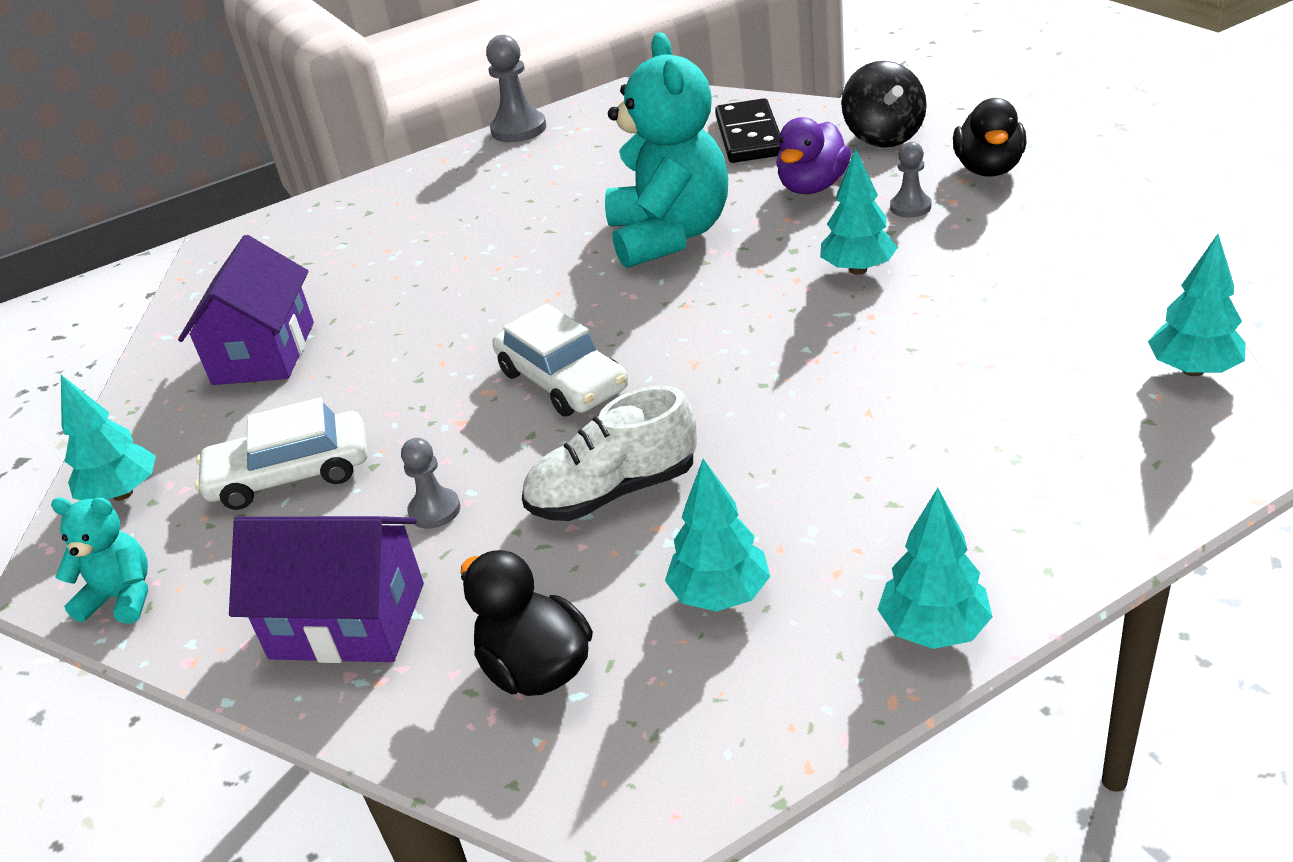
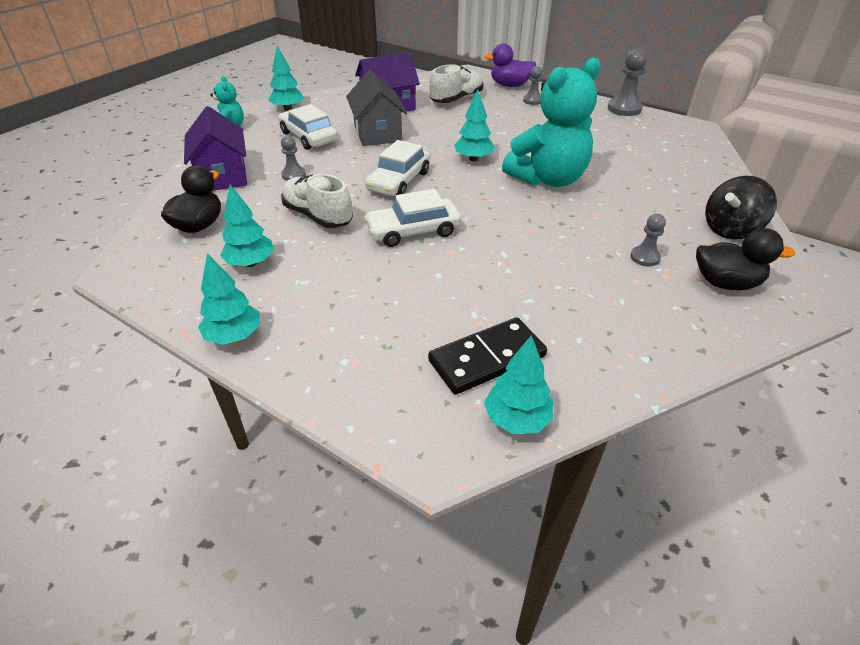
camera: 60 degrees right, 5 degrees up
black domino [715,98,780,163] -> black domino moved to [428,317,547,394]
purple duck [776,117,851,194] -> purple duck moved to [484,43,536,87]
turquoise tree [820,148,898,275] -> turquoise tree moved to [454,89,495,161]
black duck [953,98,1027,177] -> black duck turned 150 degrees counterclockwise [696,228,795,290]
none -> grey house [346,70,407,146]
none -> white car [364,189,461,247]
none -> white shoe [429,64,483,103]
none -> grey pawn [523,66,542,105]

